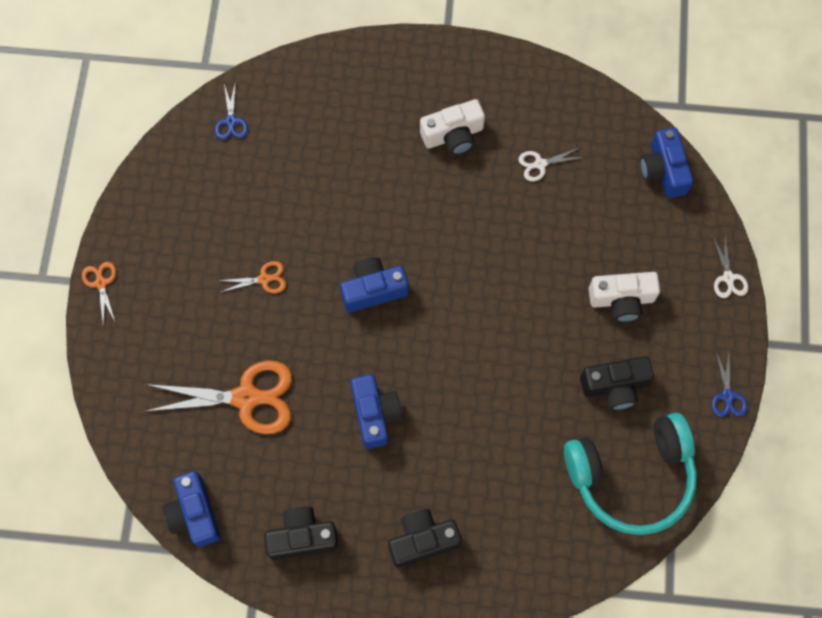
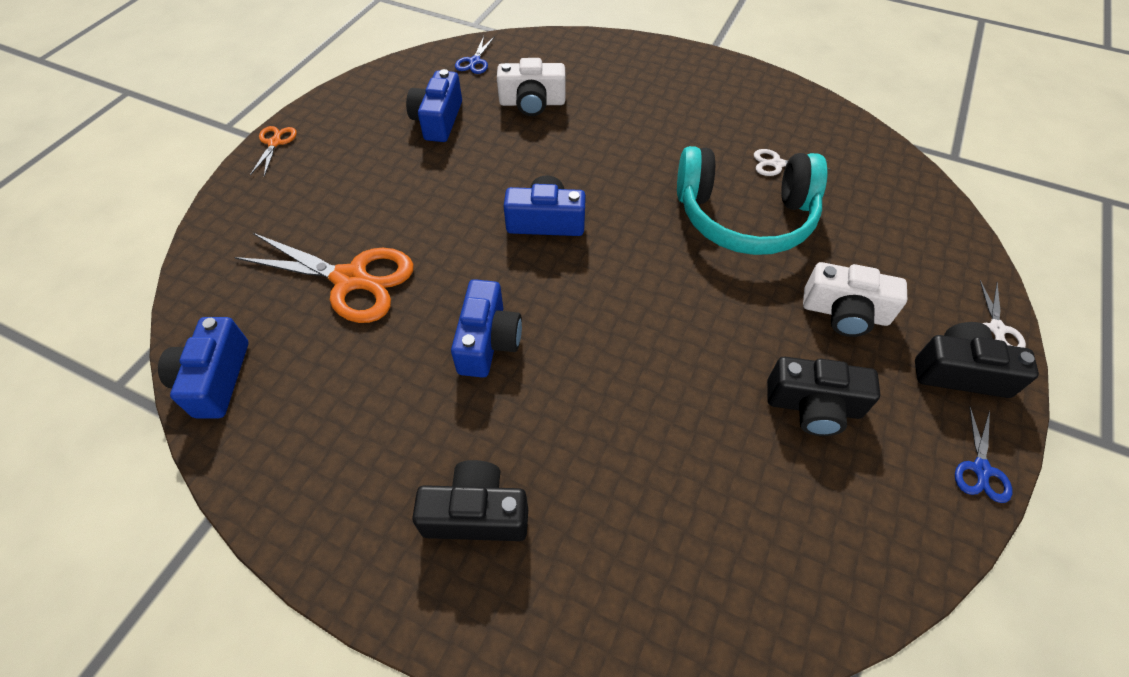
camera: 20 degrees right, 15 degrees down
orange scissors [218,261,286,293] -> none
black camera [264,507,339,560] -> black camera moved to [915,322,1039,398]
white camera [420,99,485,155] -> white camera moved to [497,58,566,116]
turquoise headphones [564,413,697,535] -> turquoise headphones moved to [677,146,827,255]
blue camera [640,128,693,198] -> blue camera moved to [406,69,462,142]

